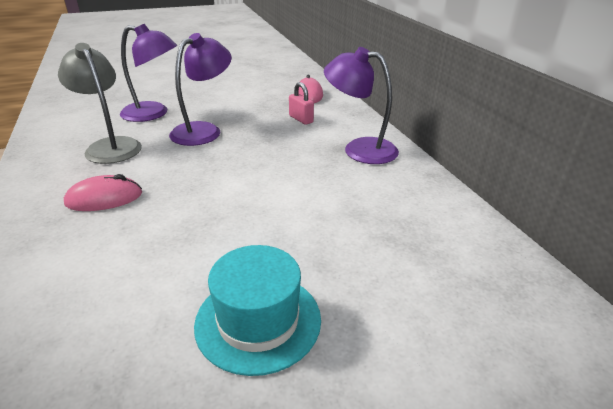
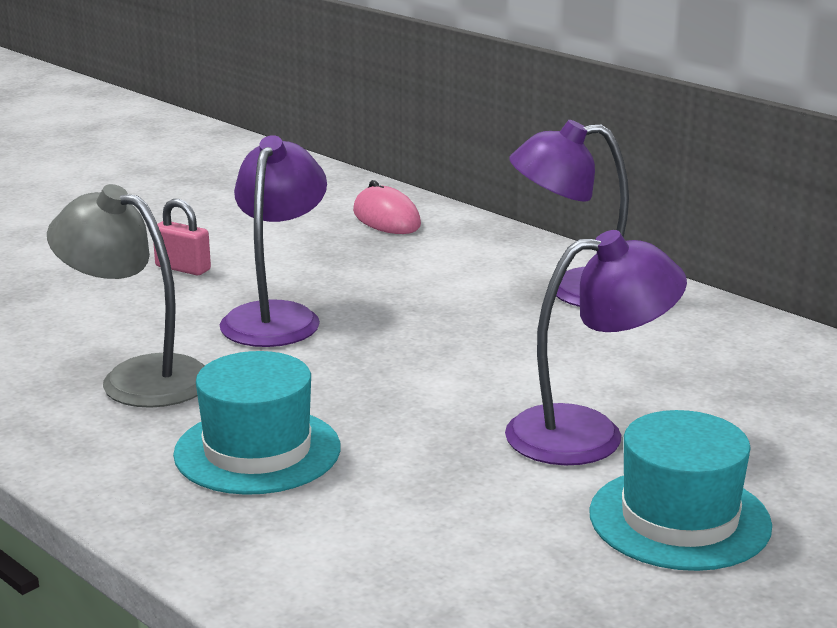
camera: 25 degrees left, 10 degrees down
pink mouse [64,174,142,211] -> turquoise hat [173,351,341,495]
purple lamp [120,24,177,122] -> purple lamp moved to [505,230,687,466]
pink padlock [289,82,314,125] -> pink padlock moved to [153,199,211,275]

